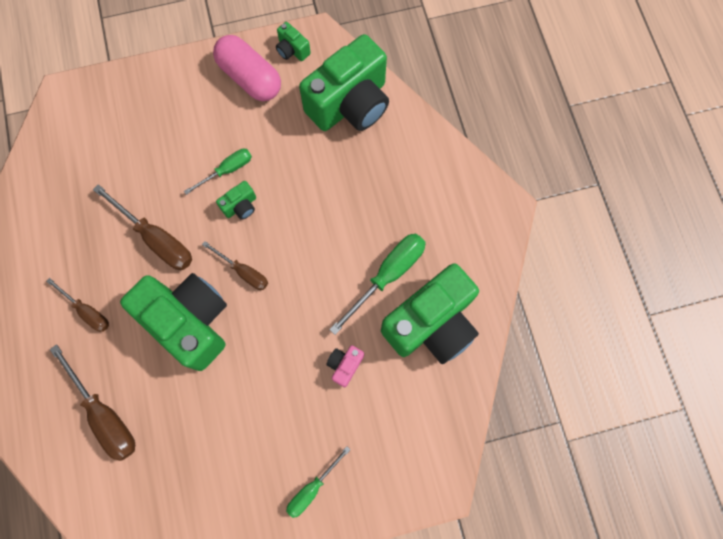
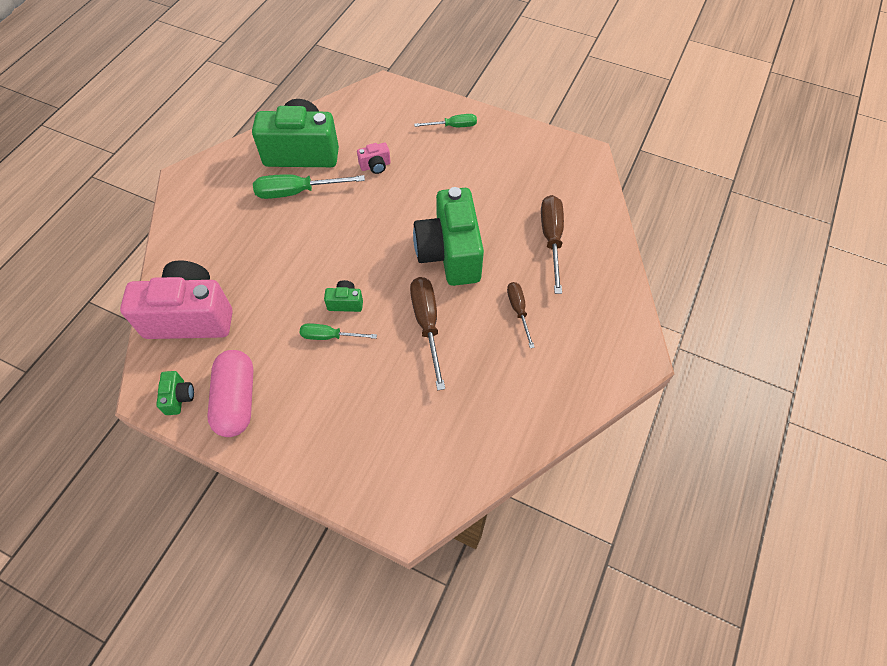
camera: 140 degrees left, 15 degrees down
brown screwdriver [202,241,268,290] -> none
green camera [299,34,389,131] -> pink camera [120,260,233,339]

